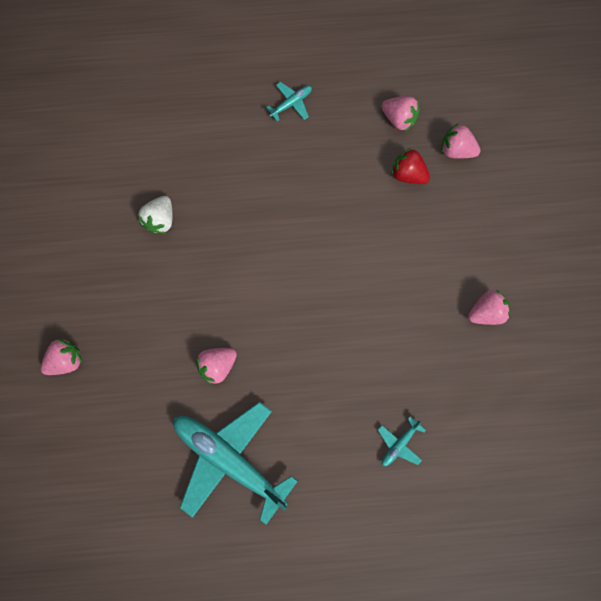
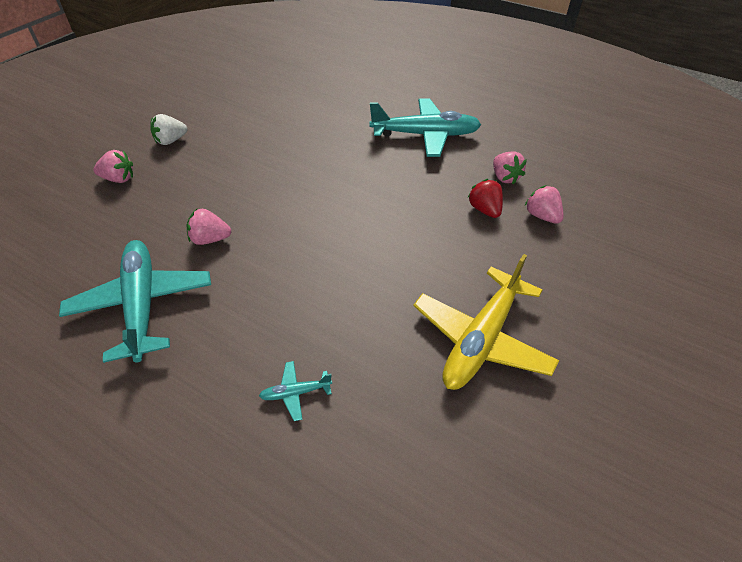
camera: 35 degrees right, 30 degrees down
white strawberry [138,196,173,234] -> white strawberry moved to [150,114,187,145]
turquoise plane [266,82,312,122] -> turquoise plane [369,99,481,157], size x2.42
pink strawberry [468,290,511,325] -> yellow plane [414,254,559,390]

